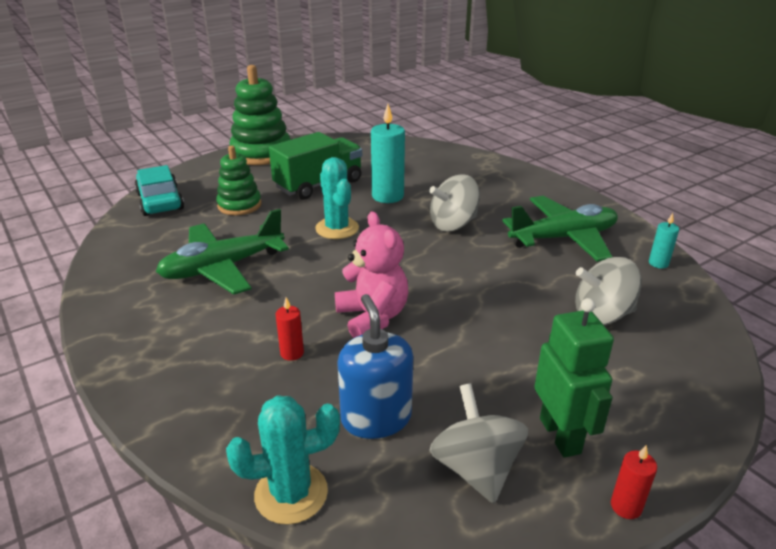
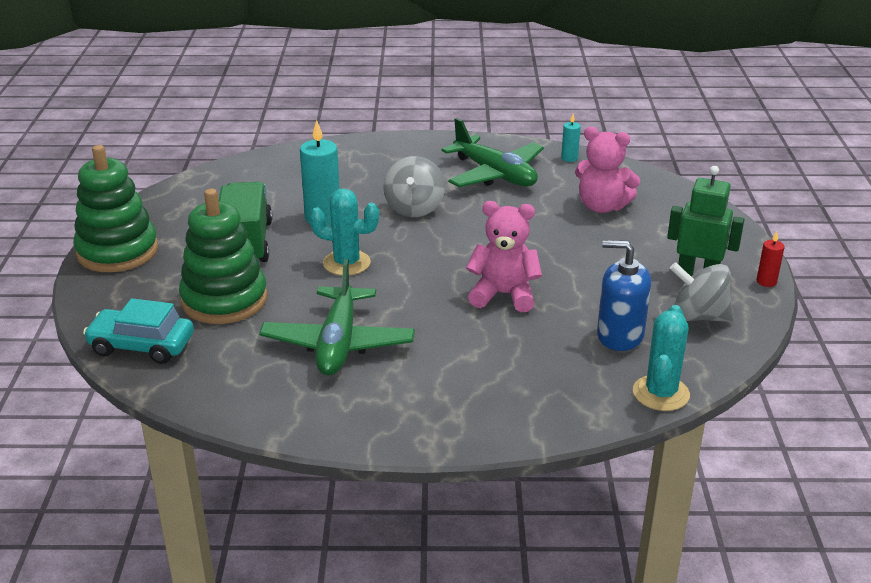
camera: 55 degrees left, 0 degrees up
green stacking toy [216,146,262,215] -> green stacking toy [179,189,268,324], size x1.61
red candle [275,297,304,361] -> none
green plane [502,196,618,262] -> green plane turned 120 degrees clockwise [441,118,544,187]
grey spinning top [575,257,642,325] -> pink teddy bear [575,127,640,213]

